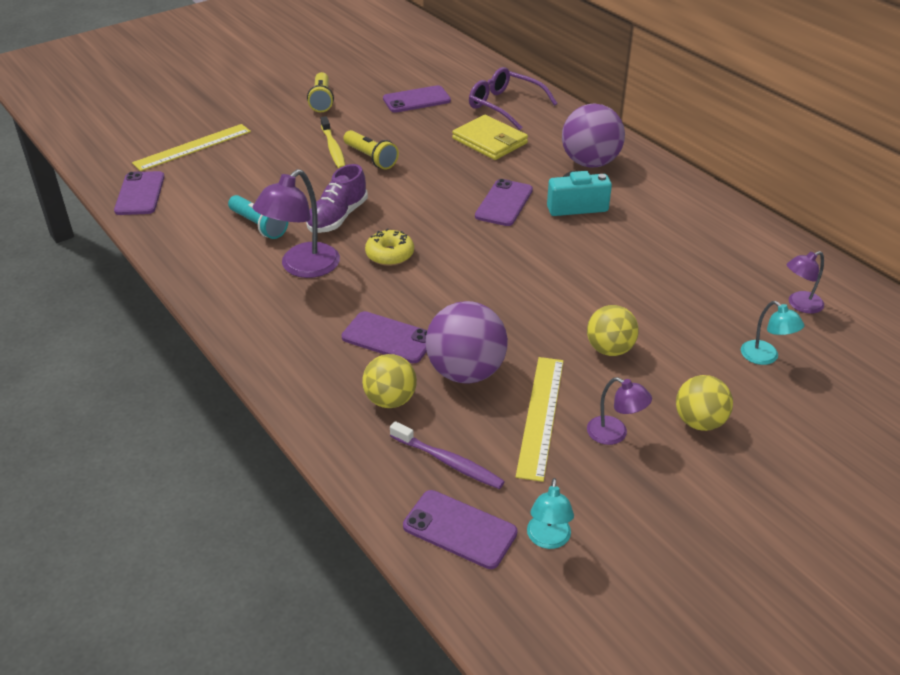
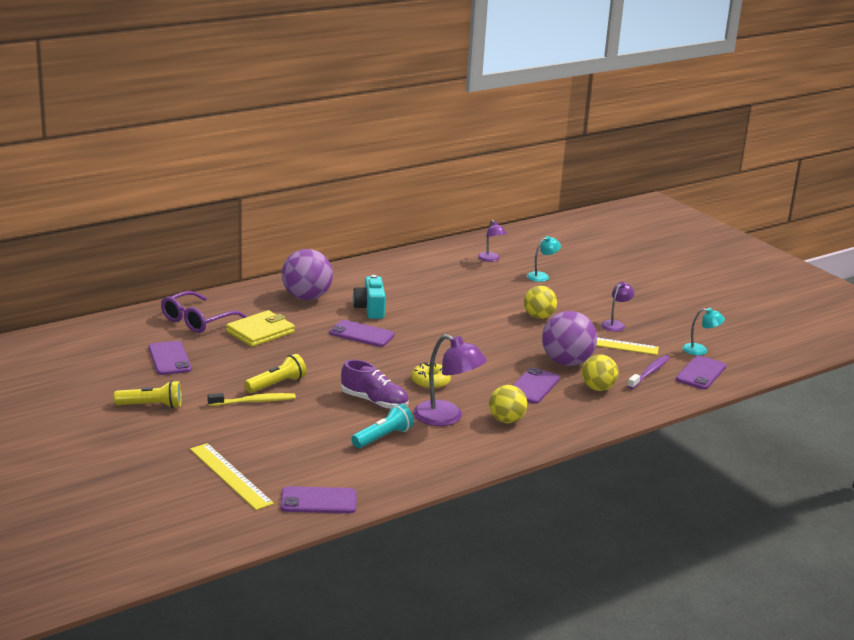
camera: 90 degrees left, 15 degrees down
yellow ball [676,375,733,431] -> yellow ball moved to [489,385,527,423]

